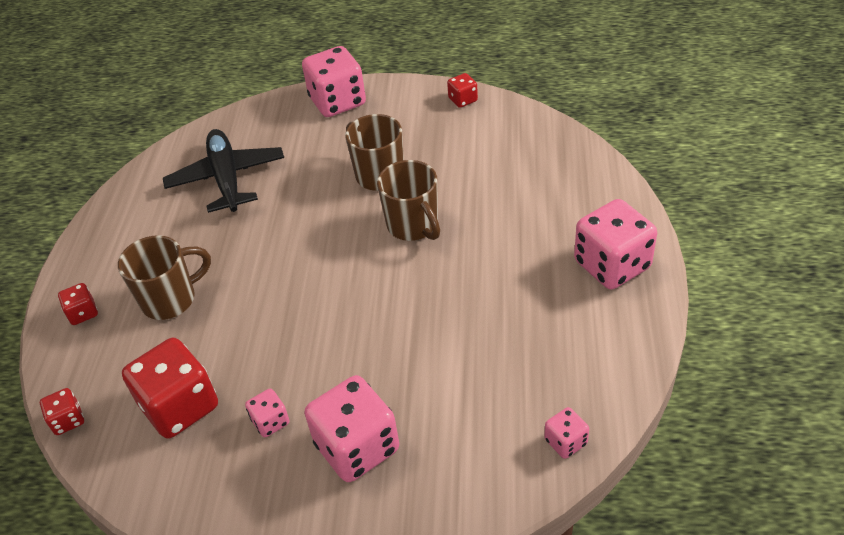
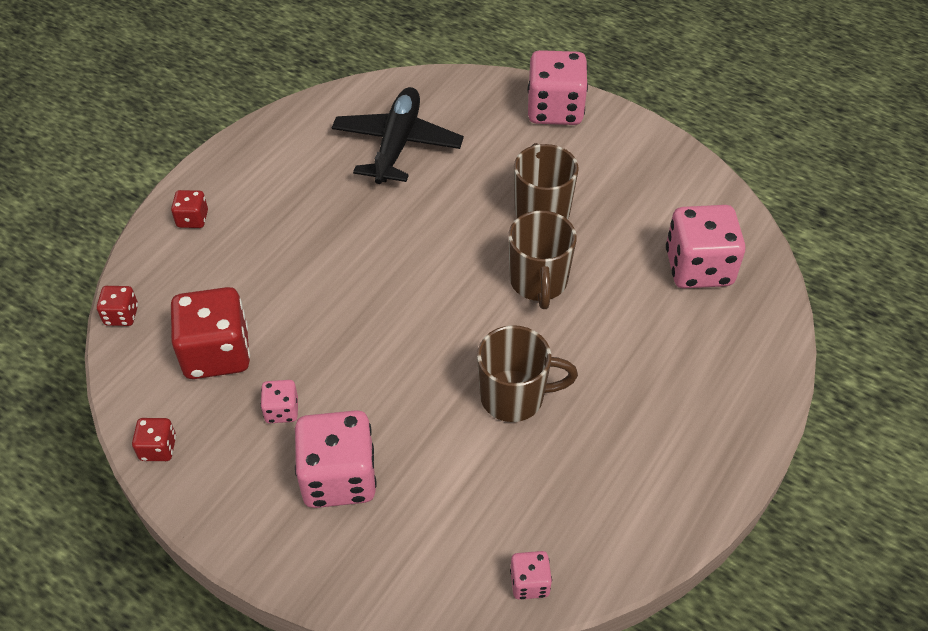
camera: 25 degrees right, 5 degrees up
brown mug [118,235,211,320] -> brown mug moved to [477,325,578,422]
red dice [447,73,478,108] -> red dice moved to [132,418,176,461]
pink dice [574,199,657,289] -> pink dice moved to [666,205,746,288]

